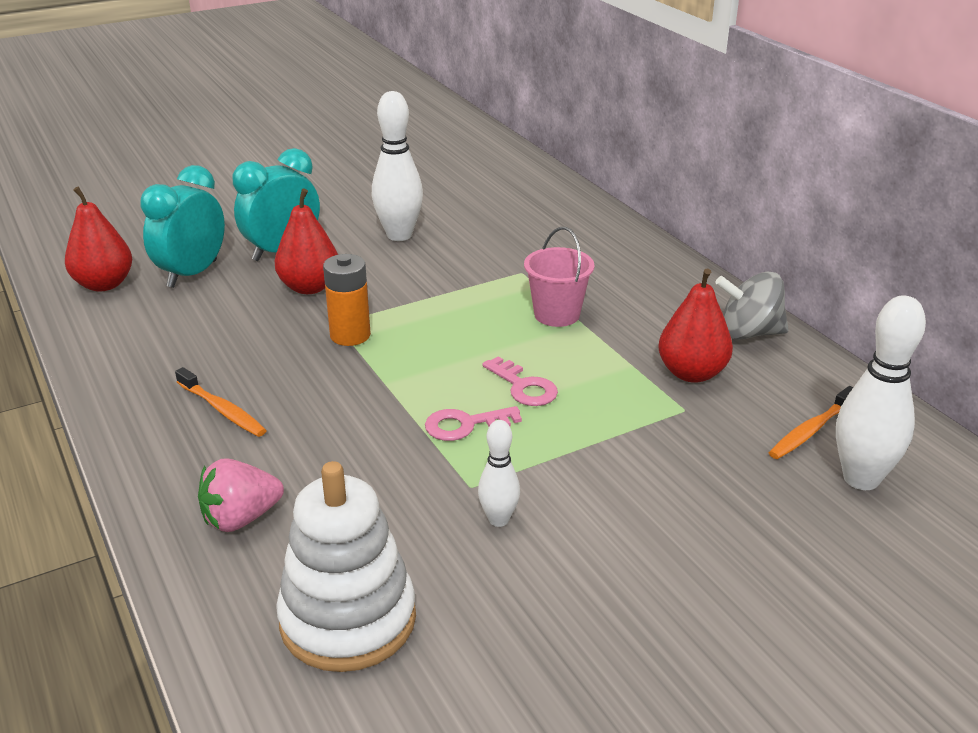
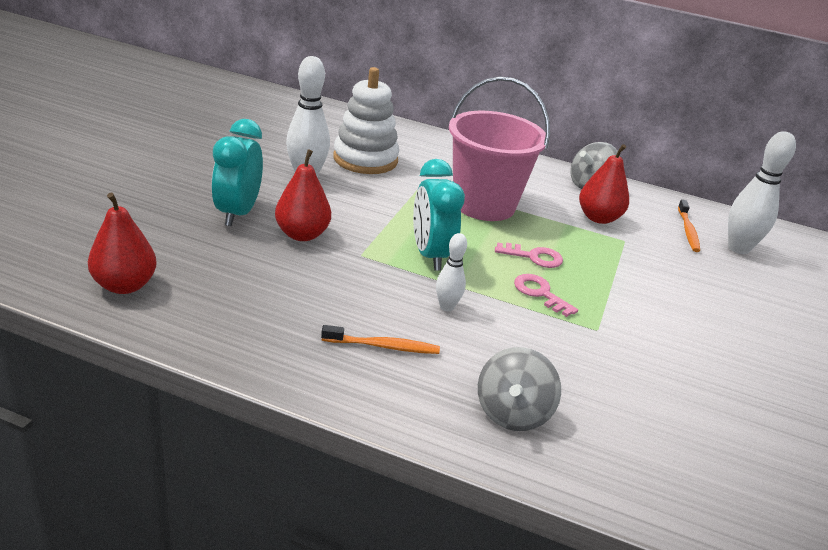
camera: 45 degrees left, 0 degrees up
turquoise clock [141,165,225,288] -> turquoise clock moved to [413,159,465,271]
pink strawberry [198,458,284,532] -> grey spinning top [478,347,561,431]
white stacking toy [276,461,416,672] -> white stacking toy moved to [333,67,399,174]
orange battery [323,254,371,346] -> none
pink key [425,406,522,441] -> pink key turned 105 degrees clockwise [514,274,578,317]
white bowling pin [478,420,520,527] -> white bowling pin moved to [436,233,467,311]
pink bucket [524,227,594,327] -> pink bucket [449,76,550,221], size x1.87

